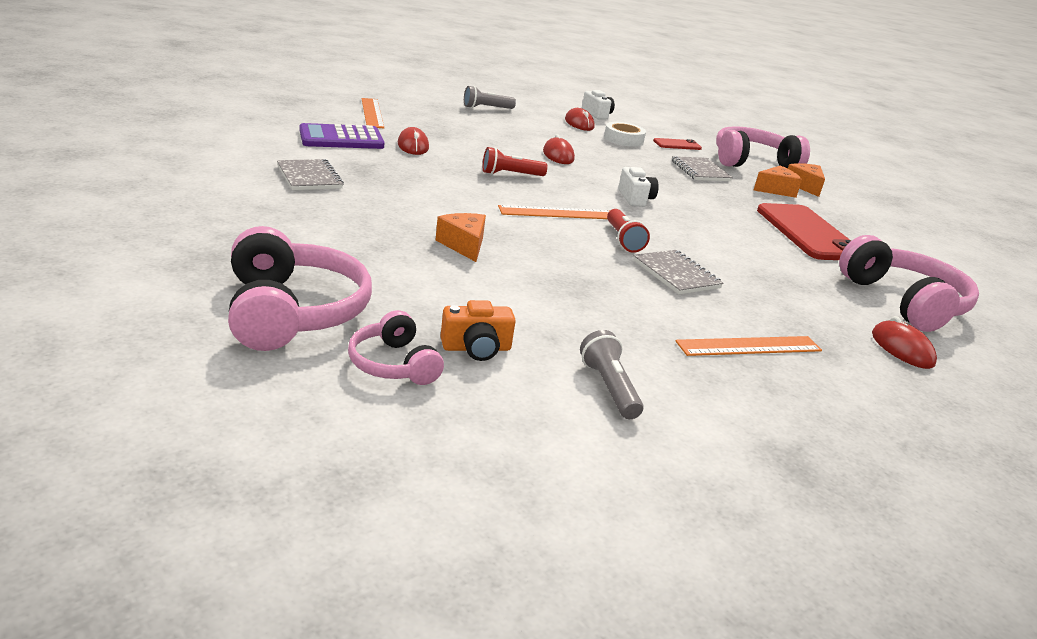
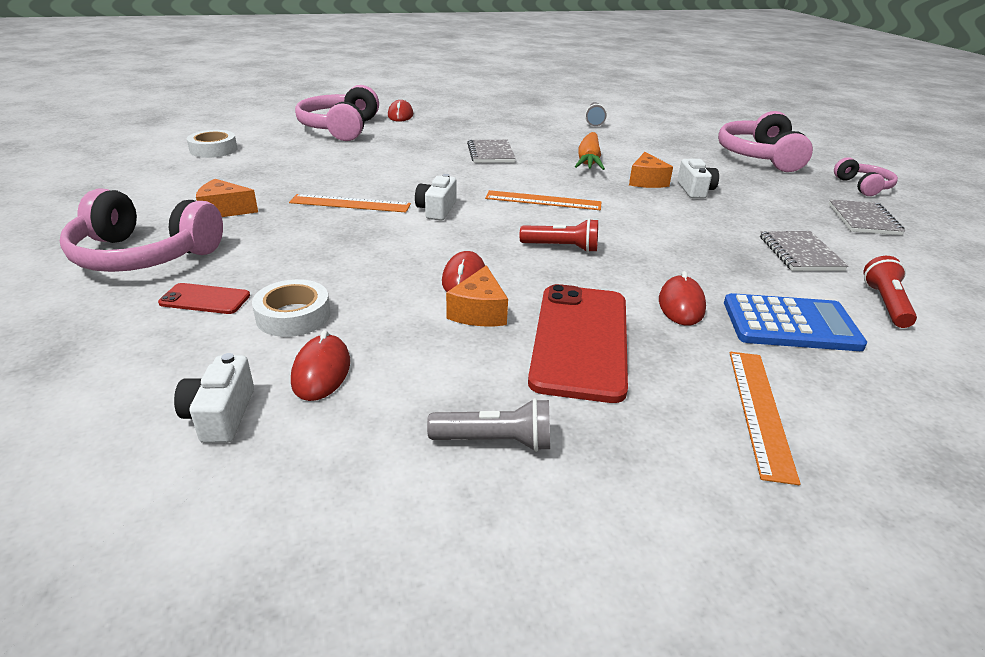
camera: 155 degrees left, 5 degrees up
purple calculator [299,123,385,149] -> blue calculator [724,293,867,351]
pink headphones [348,310,444,385] -> pink headphones moved to [834,157,898,196]
orange camera [441,300,516,361] -> none
red flashlight [607,209,650,253] -> red flashlight moved to [863,256,917,328]
grey notebook [672,156,733,181] -> grey notebook moved to [829,199,905,235]
orange ruler [675,336,822,356] -> orange ruler moved to [289,194,411,213]
red phone [757,203,851,260] -> red phone moved to [528,284,628,403]
orange cheese [788,163,825,197] -> orange cheese moved to [446,265,508,326]
none -> white tape [187,130,238,158]
none -> orange carrot [575,132,605,170]
none -> white camera [677,159,719,198]

